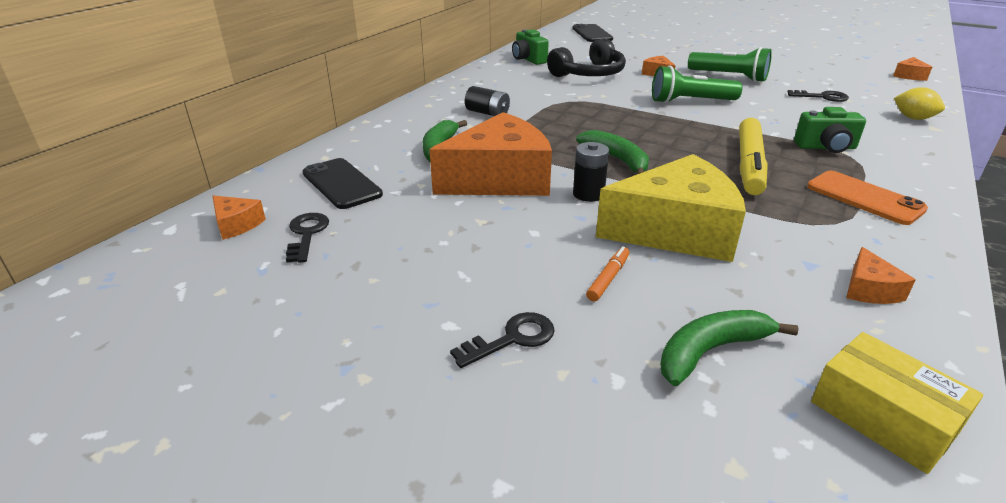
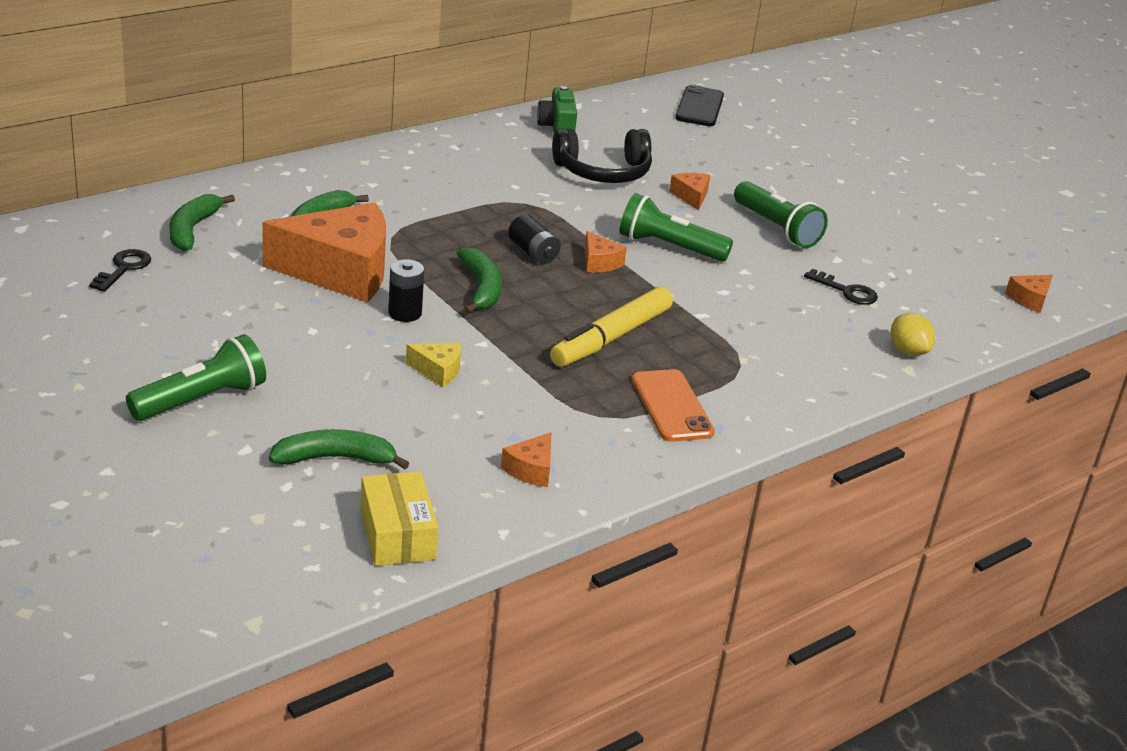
camera: 20 degrees right, 0 degrees up
orange cheese [213,196,266,240] -> orange cheese moved to [584,231,627,273]
black phone [303,158,383,209] -> green banana [169,194,235,251]
black key [450,312,555,368] -> green flashlight [126,334,266,421]
black battery [465,86,510,116] -> black battery moved to [508,215,561,264]
orange marker [586,246,629,301] -> none
yellow cheese [596,154,746,262] -> yellow cheese [406,343,461,387], size x0.41
green camera [794,107,866,153] -> none

